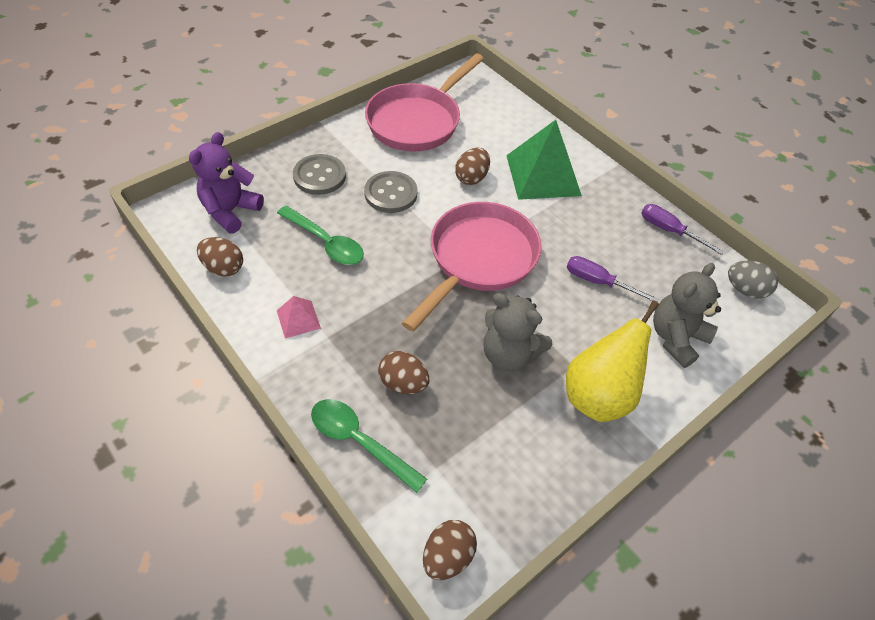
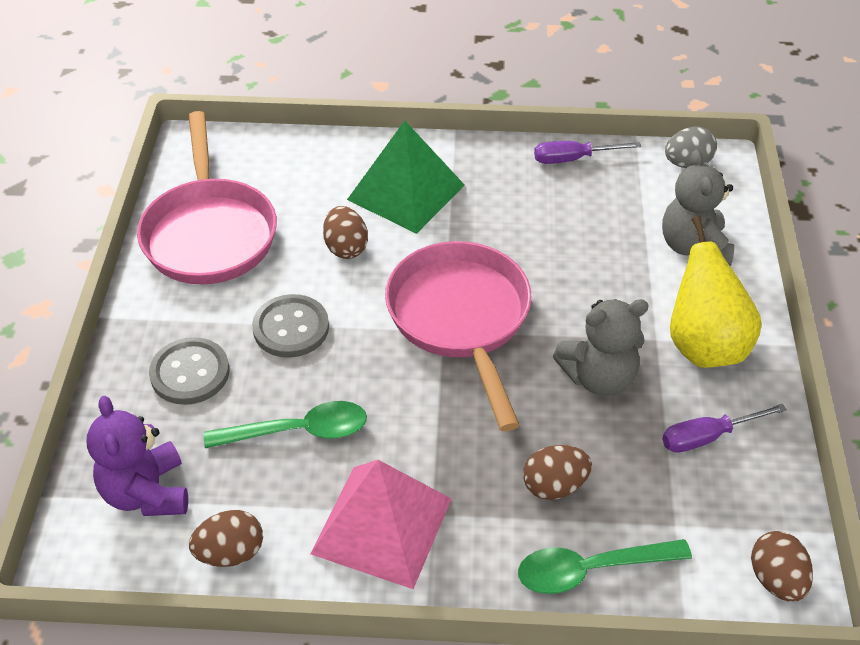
camera: 45 degrees left, 5 degrees down
pink pyramid [277,296,321,339] -> pink pyramid [310,460,452,589], size x2.12
purple screwdriver [567,256,659,301] -> purple screwdriver moved to [662,404,787,453]

